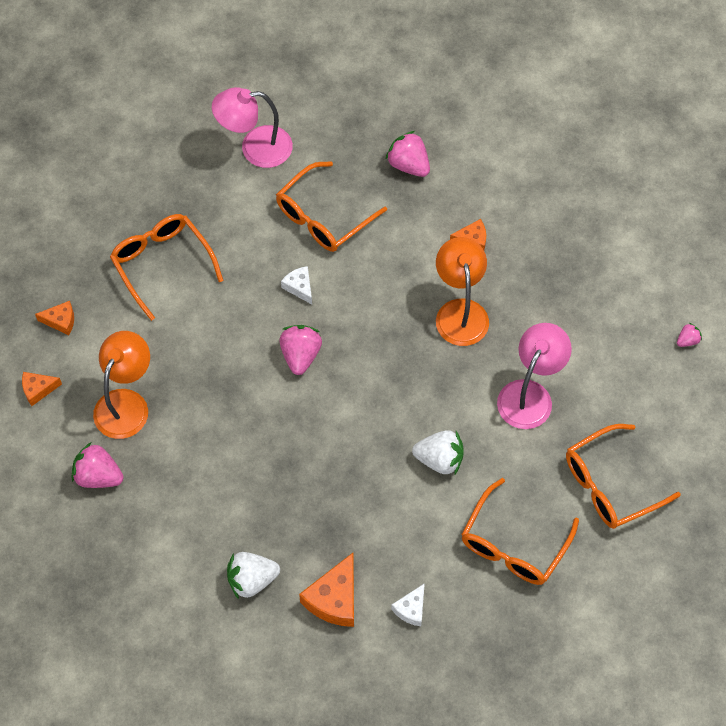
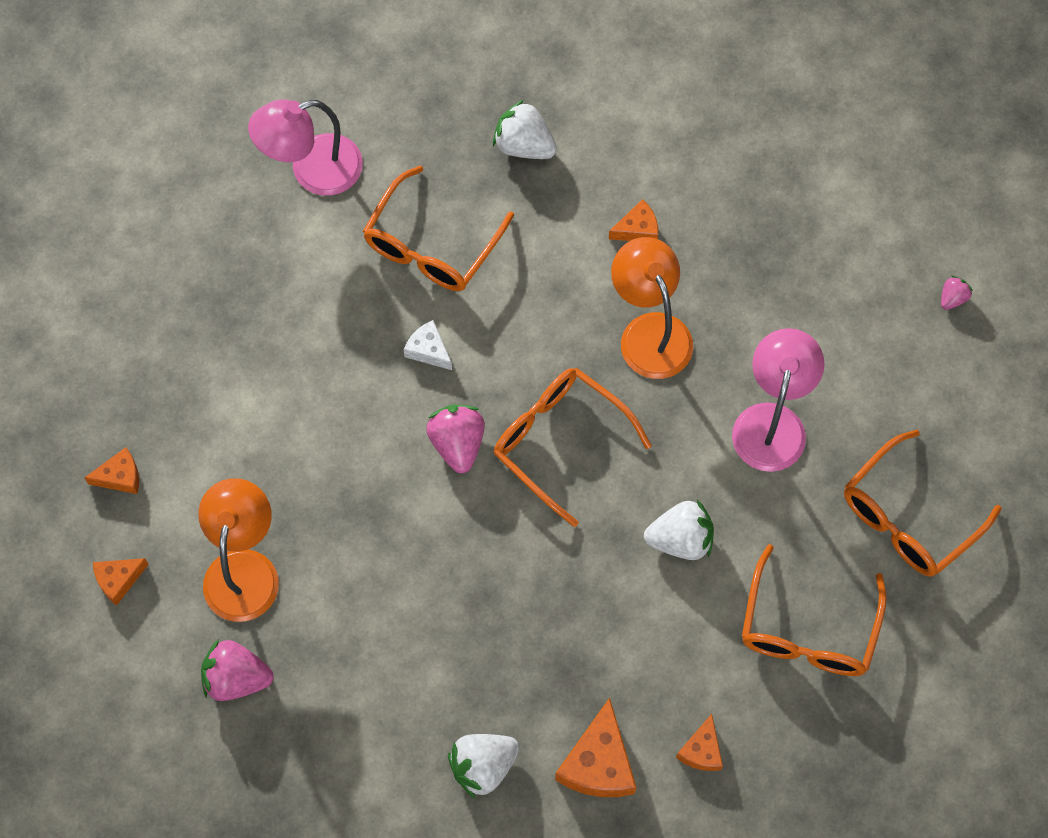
camera: 15 degrees left, 5 degrees up
orange glasses [110,214,224,321] -> orange glasses moved to [494,368,652,527]
pink strawberry [385,131,430,177] -> white strawberry [493,100,557,159]
white cheese [391,583,425,626] -> orange cheese [676,714,723,771]

